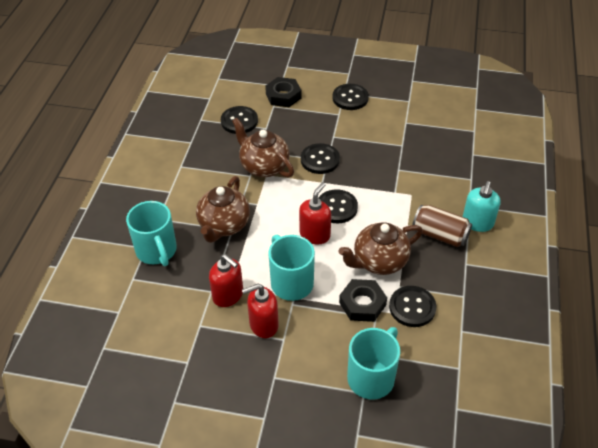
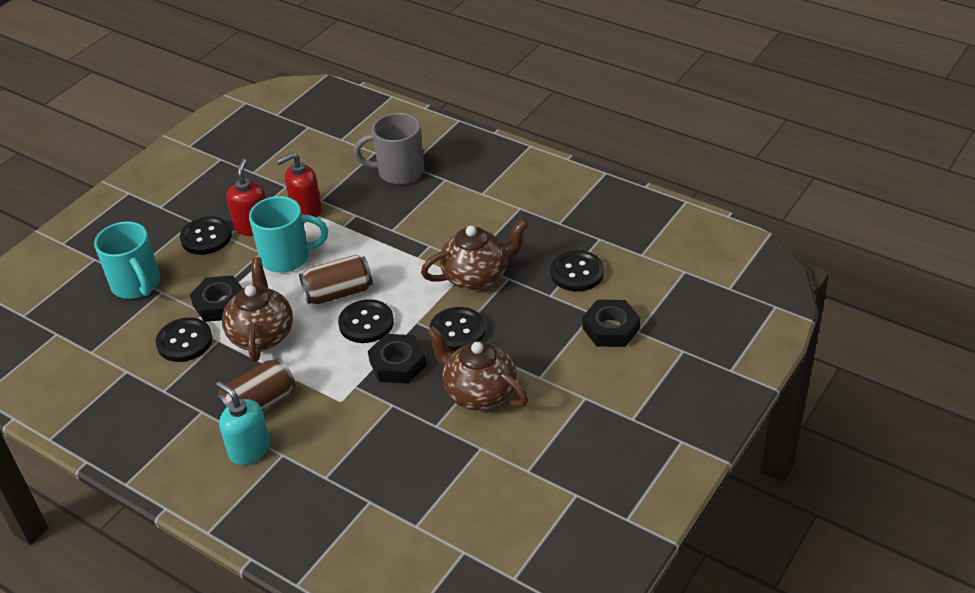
camera: 115 degrees right, 5 degrees down
turquoise mug [126,201,177,266] -> grey mug [354,113,424,185]
brown teapot [196,176,250,243] -> brown teapot moved to [426,326,528,411]
red soap dispenser [299,182,331,244] -> brown can [299,255,373,304]
black button [332,84,369,110] -> black button moved to [180,217,232,255]
none -> black nut [368,334,426,383]

